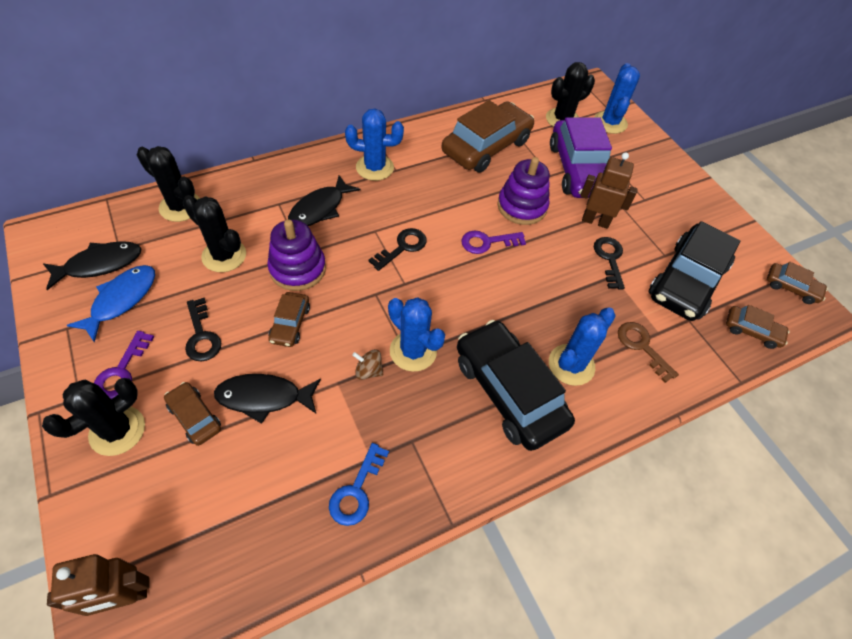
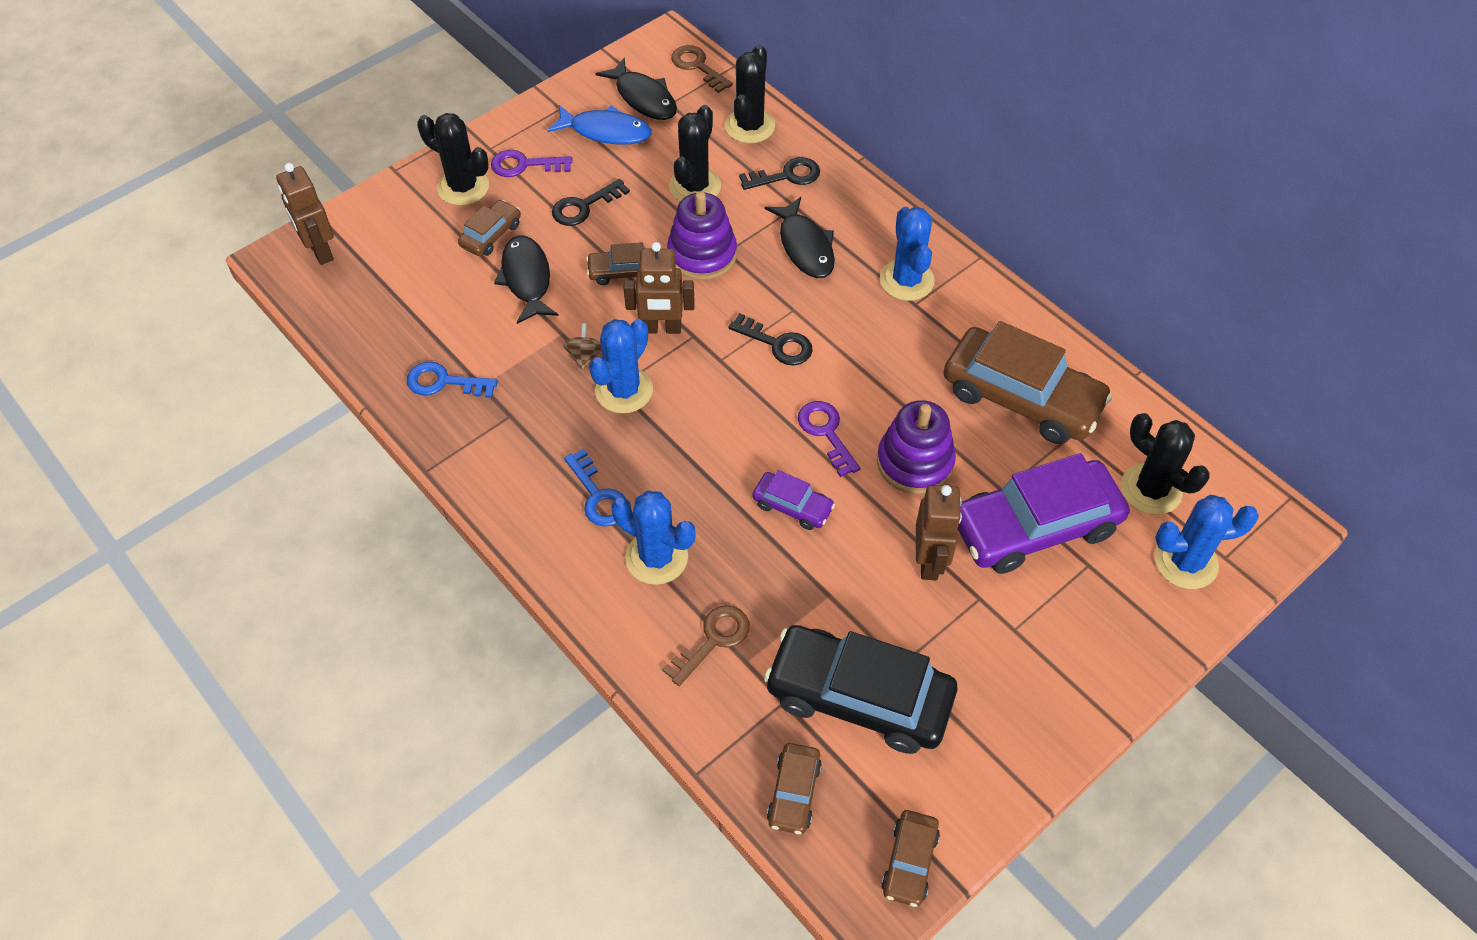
camera: 80 degrees right, 0 degrees up
black fish [288,175,360,226] -> black fish turned 135 degrees counterclockwise [764,197,835,278]
black car [457,320,575,451] -> blue key [564,449,626,527]
black key [594,237,625,290] -> black key moved to [739,157,820,190]
none -> brown robot [623,242,695,334]
none -> brown key [671,45,733,93]
none -> purple car [752,470,835,530]

